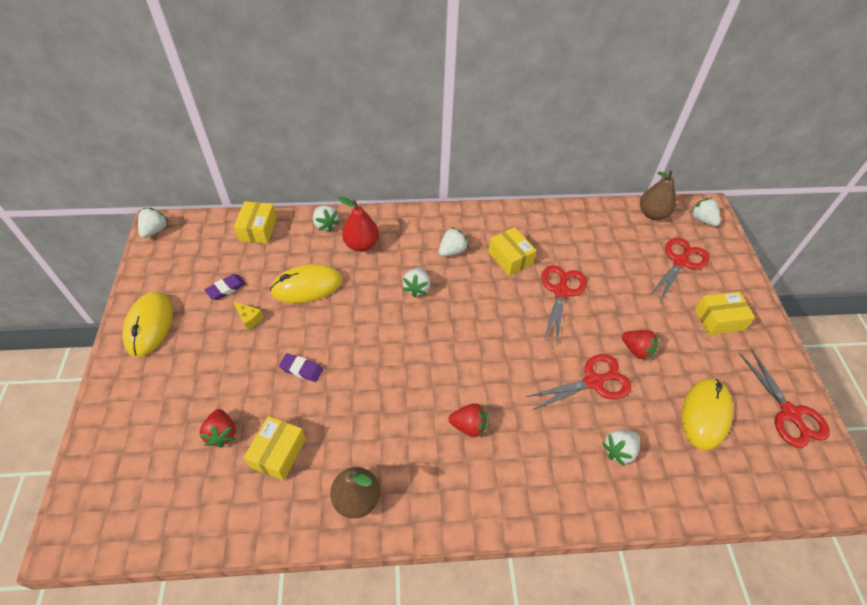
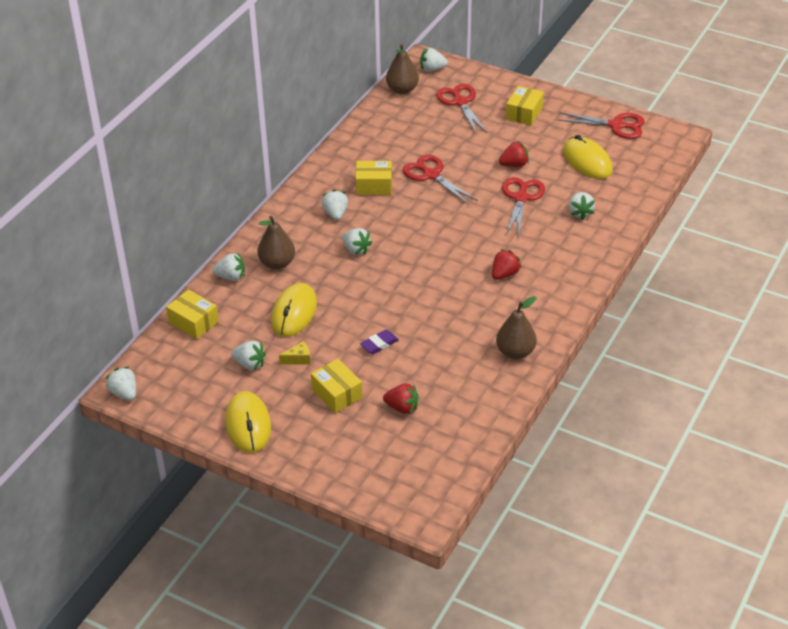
camera: 55 degrees left, 10 degrees down
yellow mouse [122,292,173,357] -> yellow mouse turned 45 degrees clockwise [225,391,271,453]
purple eraser [205,274,246,300] -> white strawberry [232,341,266,370]
yellow box [244,416,306,481] -> yellow box moved to [311,359,363,413]
red pear [338,197,379,252] -> brown pear [257,216,295,269]

